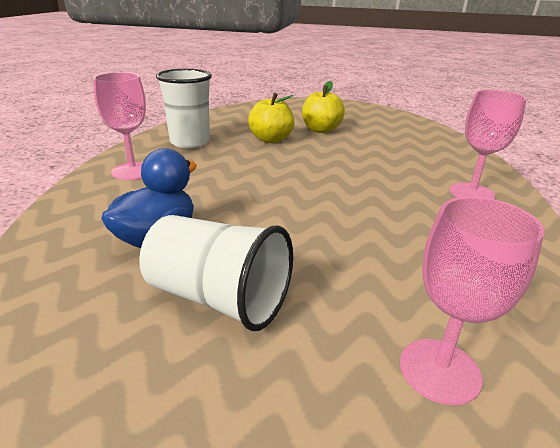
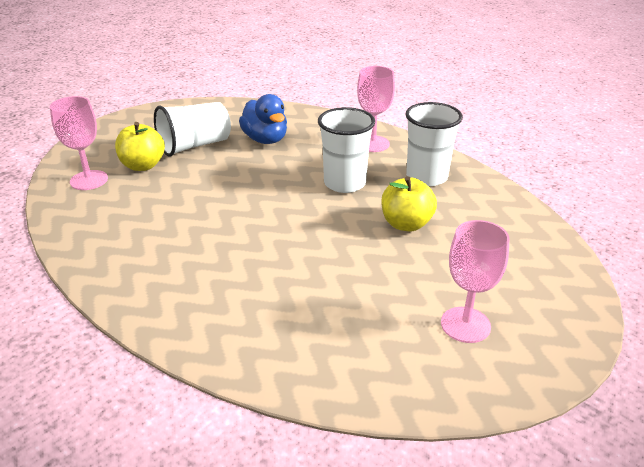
camera: 120 degrees right, 5 degrees up
yellow apple [302,81,345,133] -> yellow apple moved to [115,122,165,171]
pink goblet [449,90,526,199] -> pink goblet moved to [441,220,510,343]
none -> white cup [318,107,375,193]

